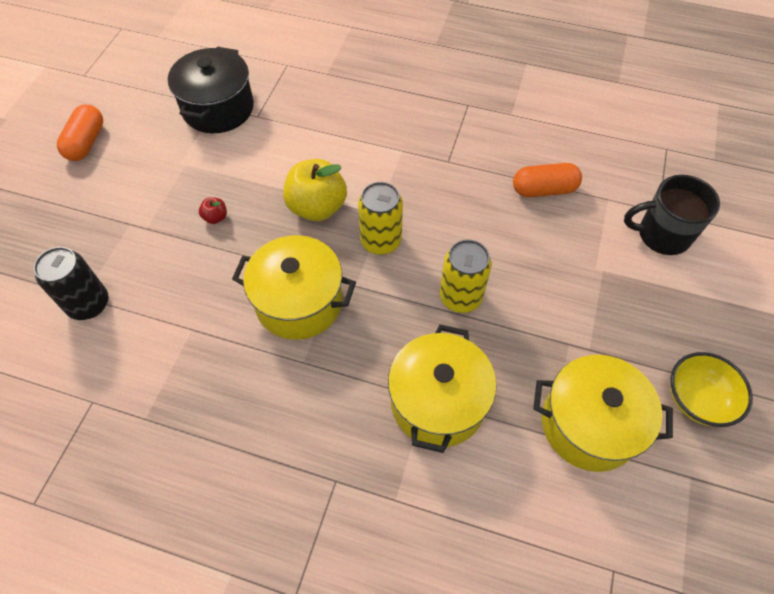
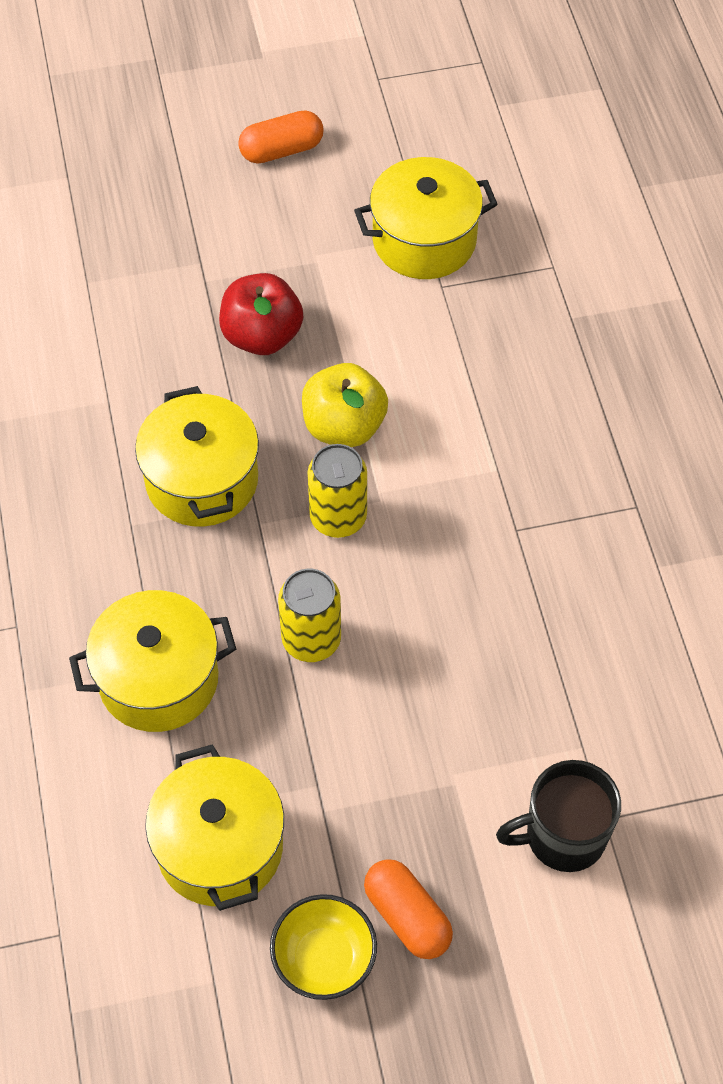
camera: 60 degrees right, 0 degrees up
black can [34,247,109,320] -> none
black pot [168,47,254,133] -> yellow pot [354,157,498,279]
red apple [199,197,227,224] -> red apple [219,273,303,355], size x2.30
orange capsule [513,163,582,197] -> orange capsule moved to [364,859,453,959]
black mug [624,175,720,255] -> black mug turned 75 degrees counterclockwise [496,760,621,872]

